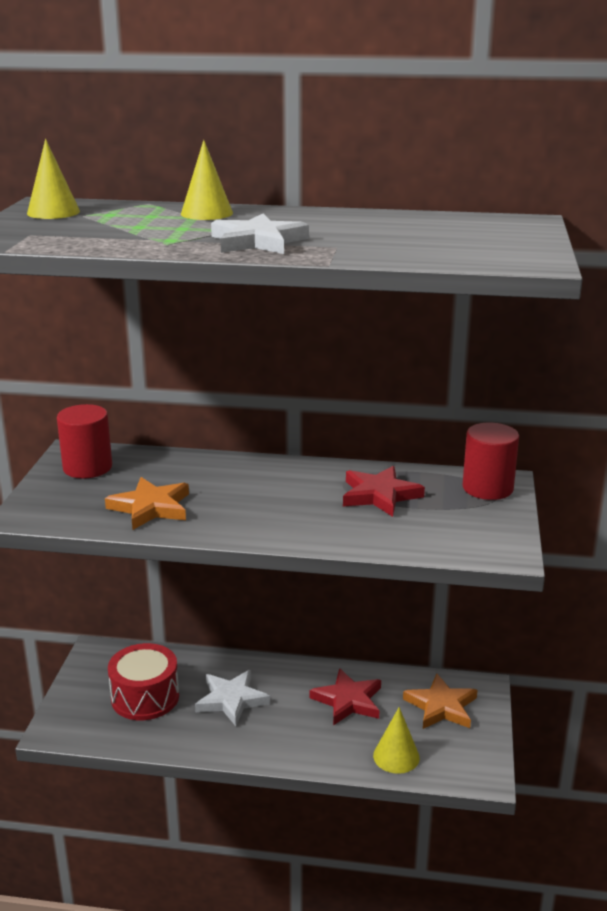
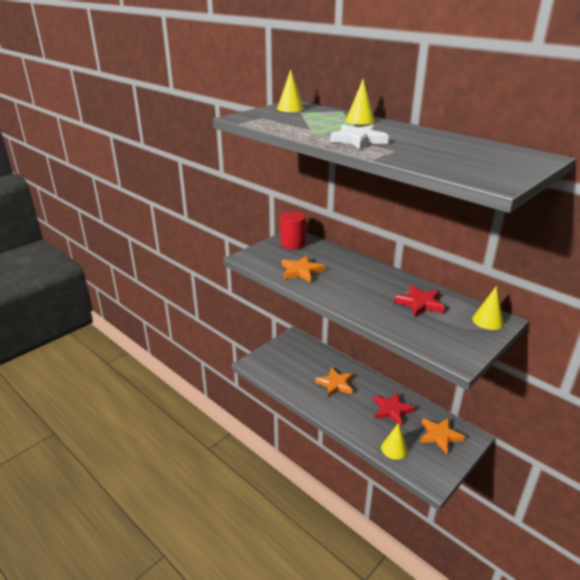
camera: 35 degrees right, 5 degrees up
red drum [108,643,179,720] -> none
white star [195,670,270,726] -> orange star [315,367,353,397]
red cylinder [463,423,519,500] -> yellow cone [472,286,504,330]

